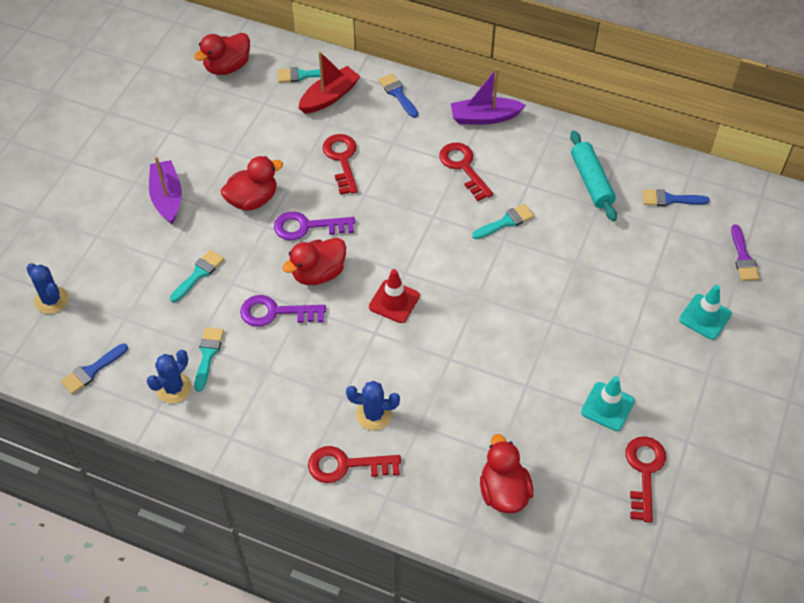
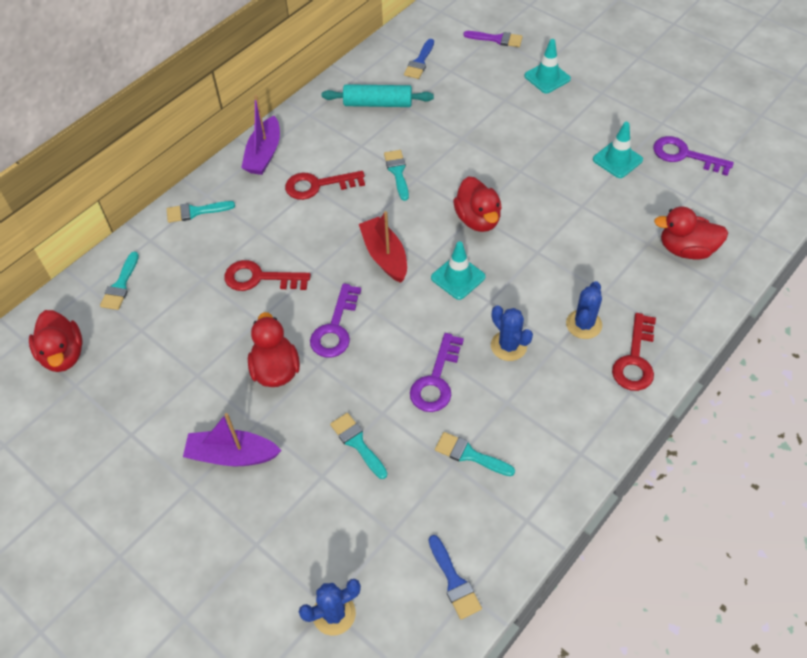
camera: 70 degrees left, 0 degrees up
blue cactus [147,350,192,403] -> blue cactus moved to [491,305,533,361]
red duck [282,238,346,285] -> red duck moved to [453,176,502,232]
red boat [298,52,361,114] -> red boat moved to [359,211,407,283]
red traffic cone [369,269,420,323] -> turquoise traffic cone [431,241,485,300]
blue brush [378,73,418,118] -> turquoise brush [167,201,235,223]
red key [625,436,666,523] -> purple key [653,136,734,176]

